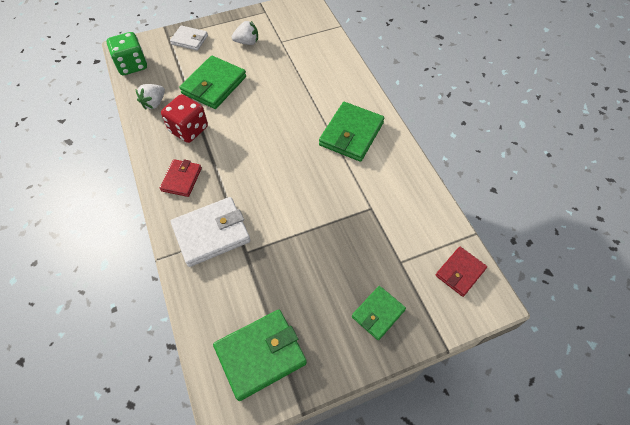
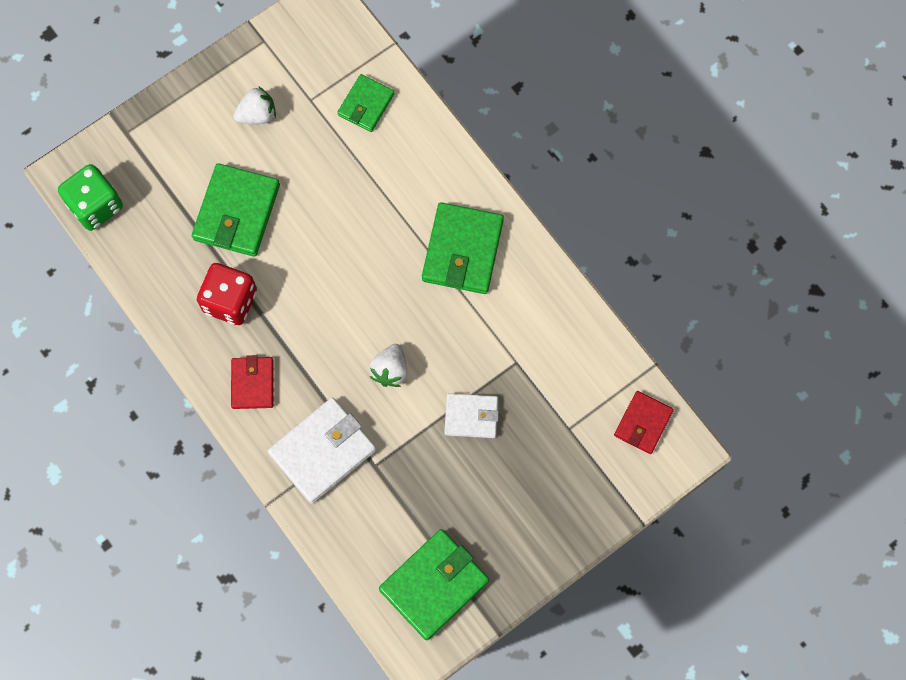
camera: 15 degrees left, 15 degrees up
white strawberry [136,84,165,109] -> white strawberry moved to [369,344,407,387]
white wallet [170,25,208,51] -> white wallet moved to [444,393,499,438]
green wallet [352,286,406,340] -> green wallet moved to [337,74,395,132]

